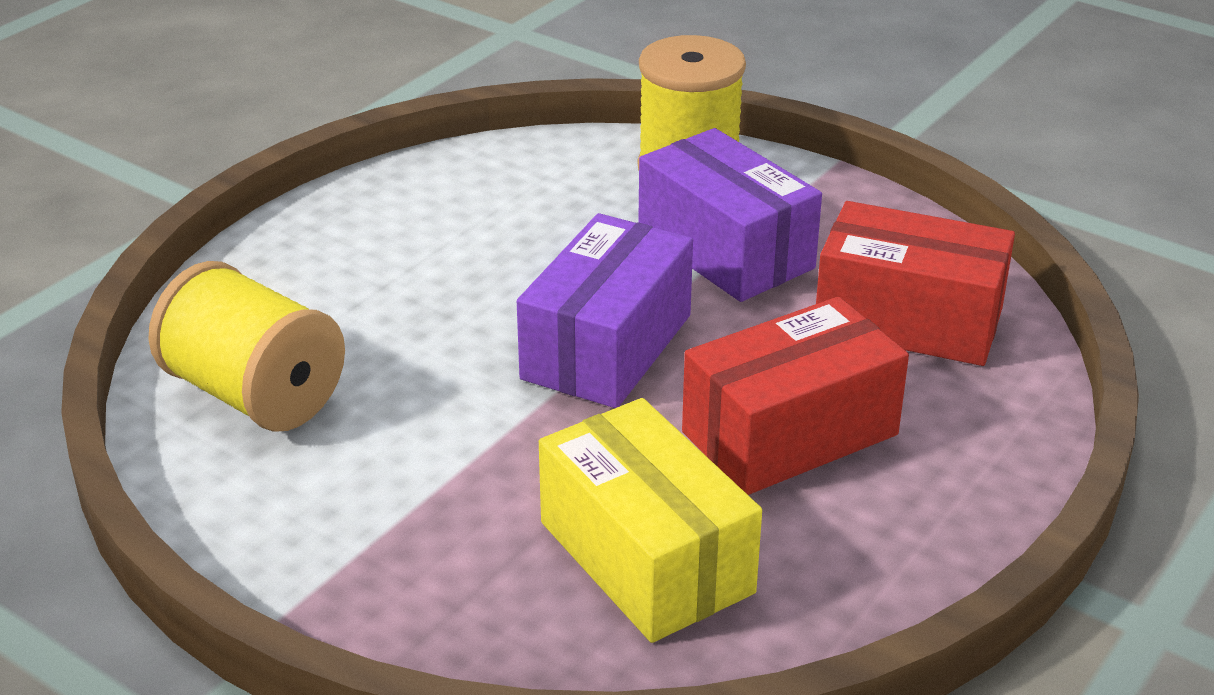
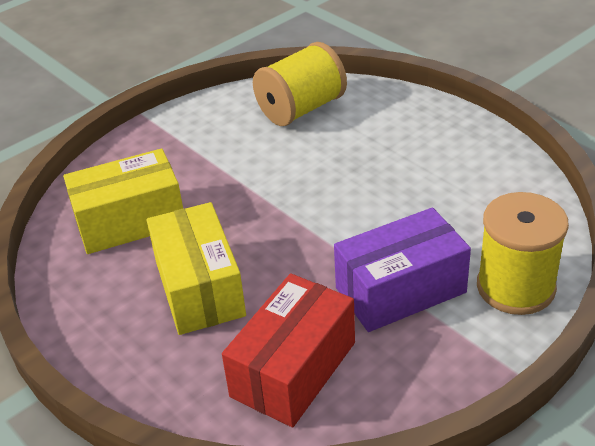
camera: 105 degrees right, 5 degrees up
purple box [517,213,693,408] -> none
red box [682,297,909,495] -> yellow box [146,202,246,335]

